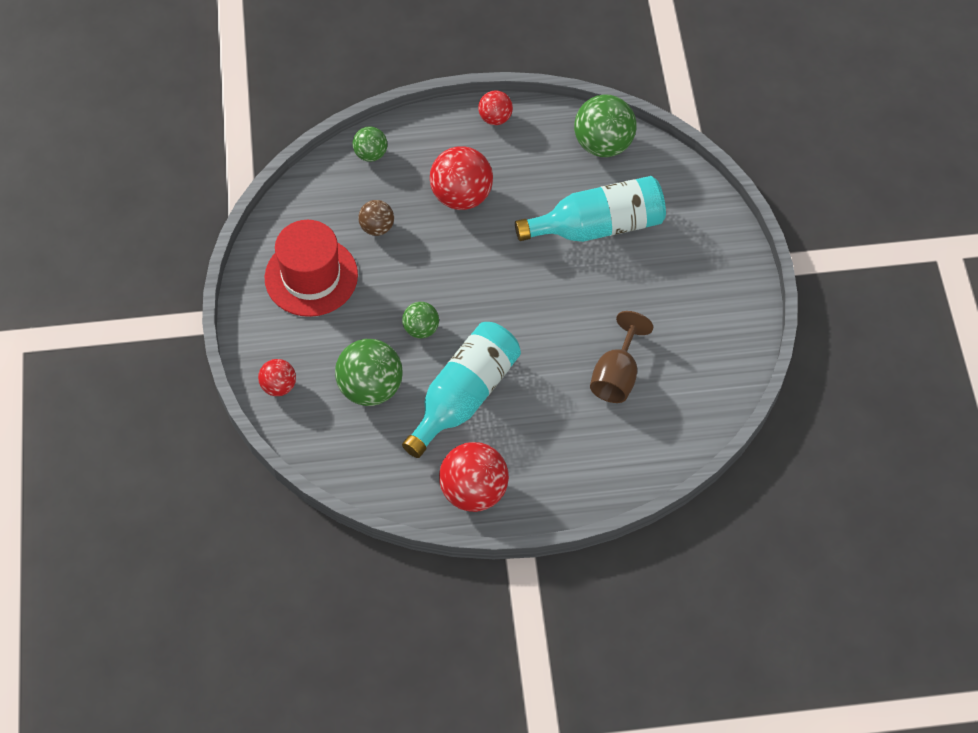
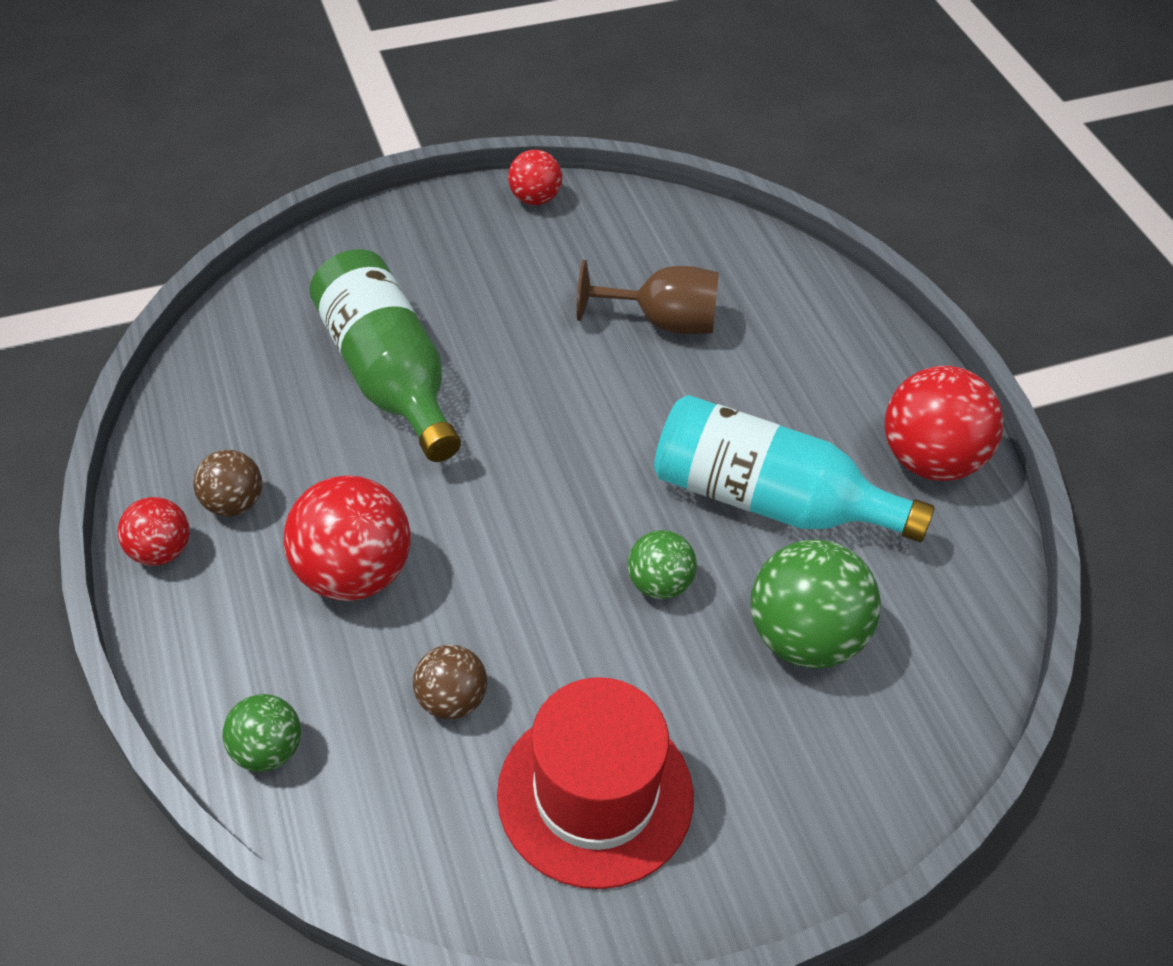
camera: 105 degrees left, 10 degrees down
red ball [258,359,296,396] -> red ball moved to [508,150,562,205]
turquoise bottle [515,176,666,242] -> green bottle [309,249,461,462]
green ball [574,94,637,157] -> none
none -> brown ball [193,450,262,517]

